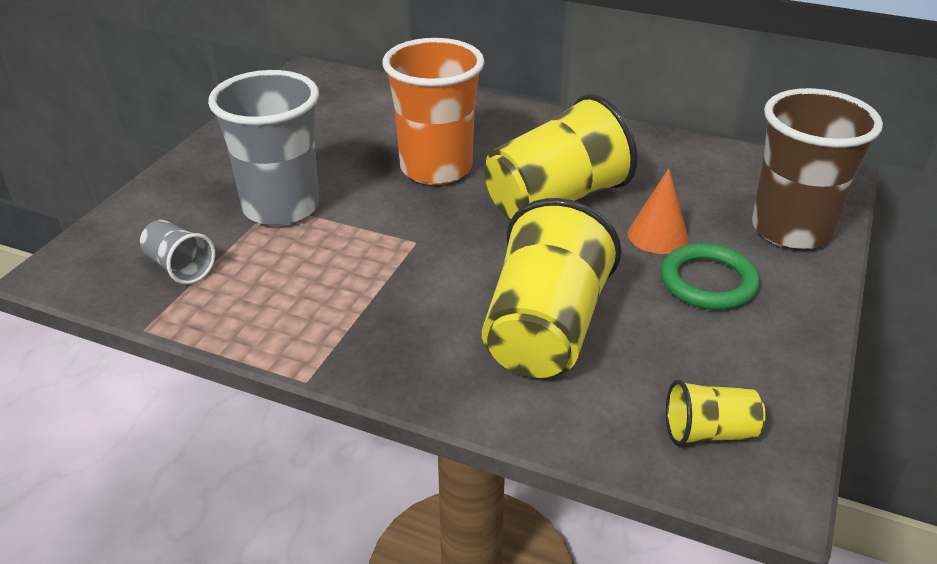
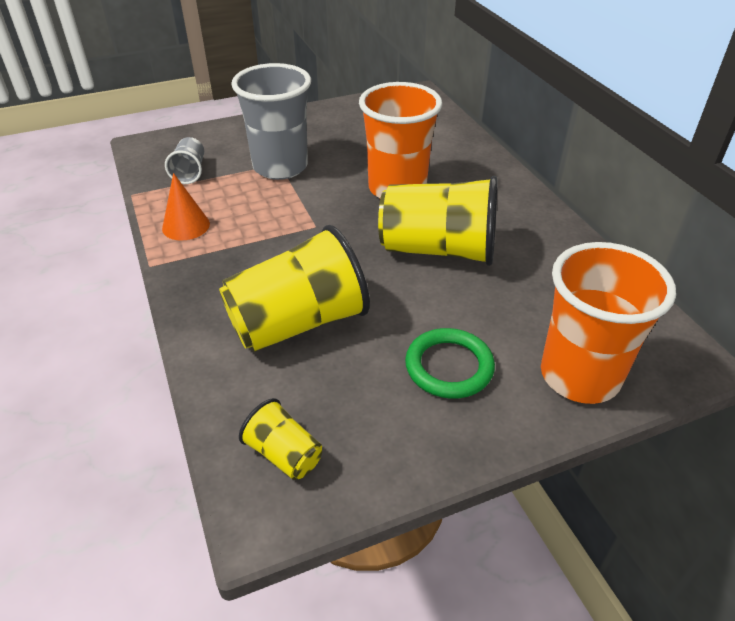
camera: 45 degrees right, 5 degrees up
orange cone [627,168,689,254] -> orange cone moved to [162,173,210,241]
brown cup [752,88,883,250] -> orange cup [541,242,676,404]

